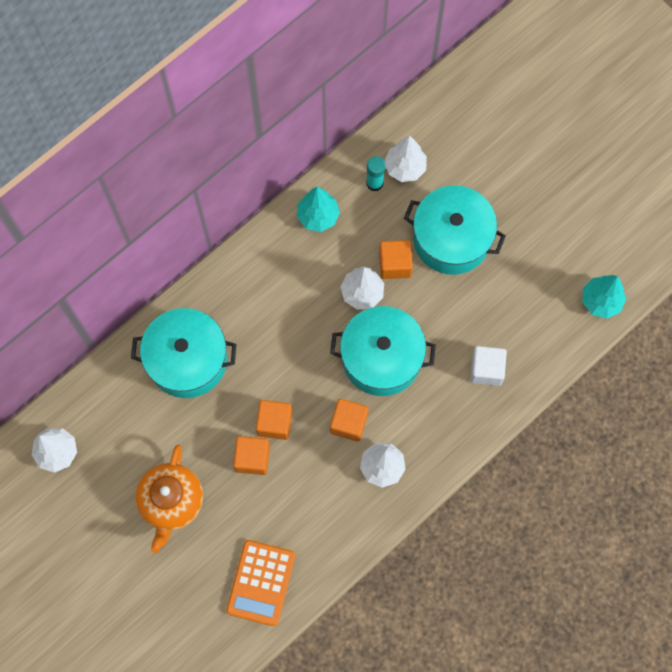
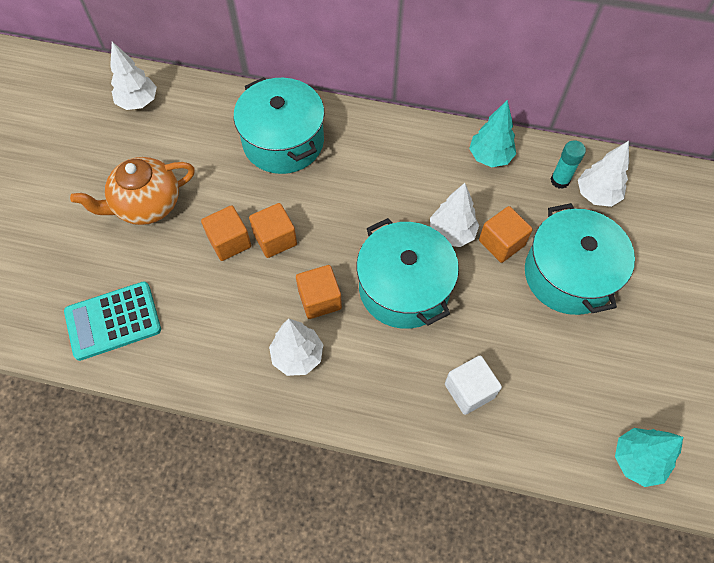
camera: 55 degrees right, 10 degrees down
orange calculator [226,540,295,626] -> turquoise calculator [64,281,161,361]

